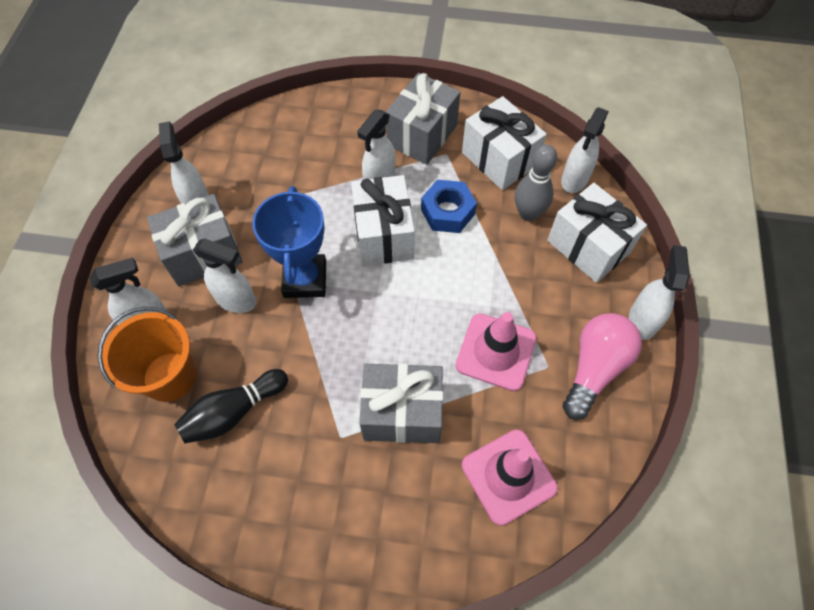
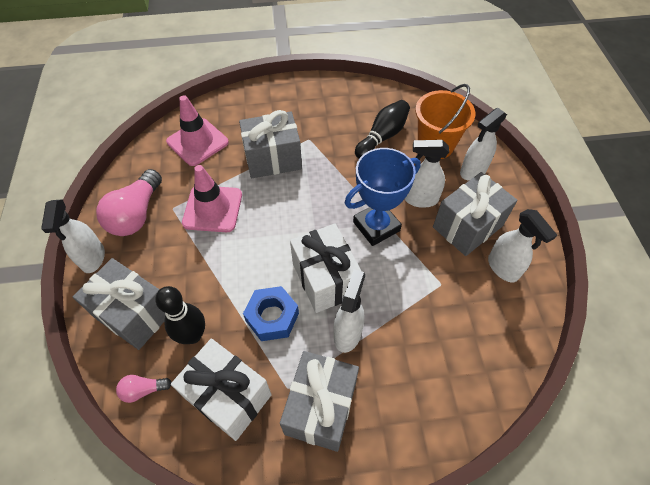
camera: 165 degrees right, 5 degrees down
blue trophy [252,186,326,298] -> blue trophy turned 75 degrees clockwise [345,148,421,246]
grey bowling pin [515,145,557,221] -> black bowling pin [155,286,205,344]
white gift [547,183,647,283] -> grey gift [73,258,165,350]
white spray bottle [561,107,609,193] -> pink light bulb [116,375,172,403]

